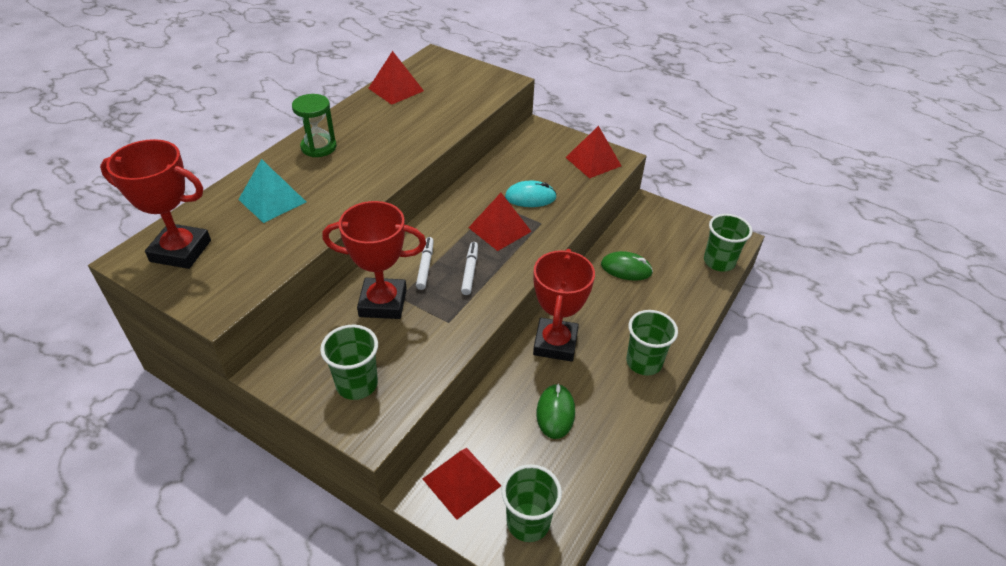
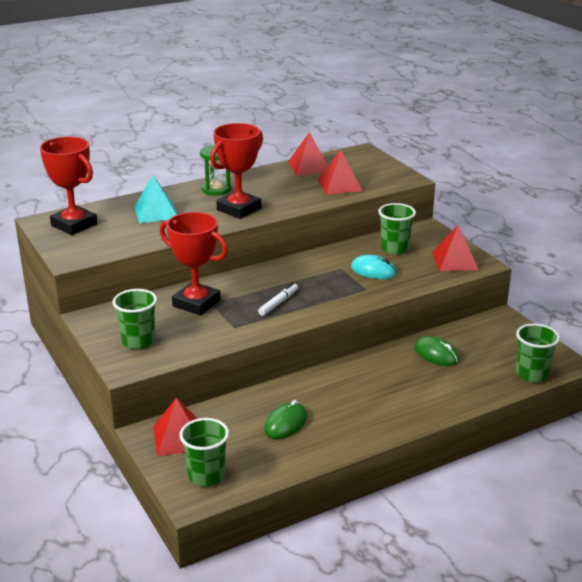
camera: 30 degrees right, 15 degrees down
white marker [416,237,434,290] -> none
red pyramid [468,193,532,251] -> red pyramid moved to [318,150,362,195]
red trophy [533,249,595,362] -> red trophy moved to [210,123,263,219]
green cup [626,310,678,376] -> green cup moved to [378,203,416,254]

